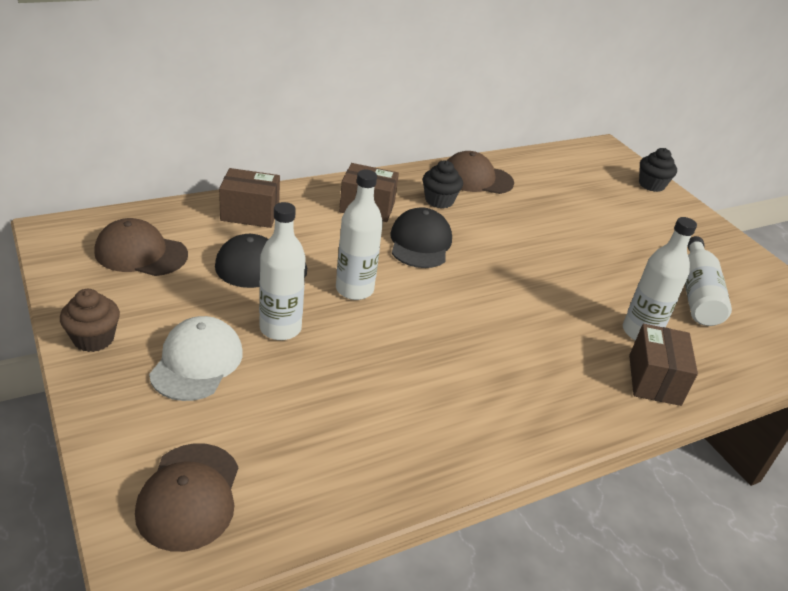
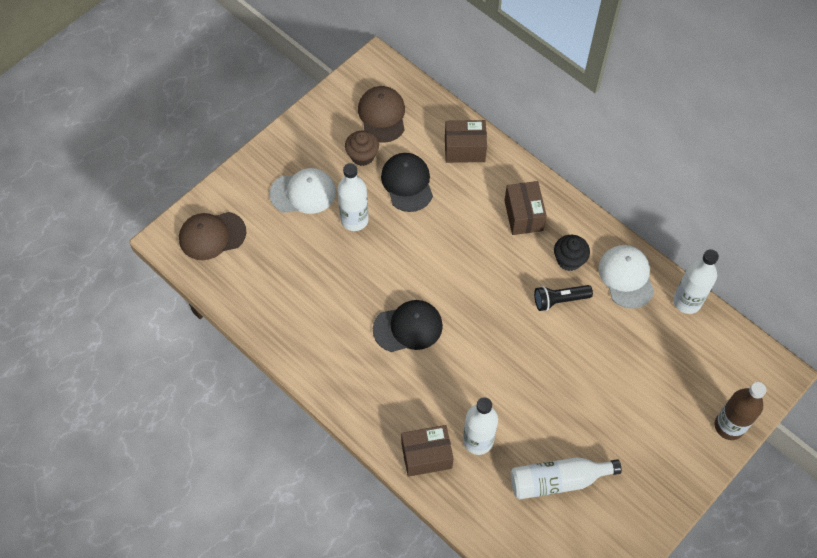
camera: 75 degrees right, 25 degrees up
brown cupcake [60,289,120,352] -> brown cupcake moved to [345,131,379,166]
brown box [219,168,280,228] -> brown box turned 75 degrees counterclockwise [445,120,487,163]
white bottle [336,170,383,300] -> white bottle moved to [673,249,719,314]
black cap [391,207,452,268] -> black cap moved to [373,300,443,352]
brown cap [447,151,514,194] -> white cap [599,245,654,309]
black cupcake [639,148,677,192] -> brown bottle [715,382,766,440]
none -> black flashlight [534,285,593,311]

